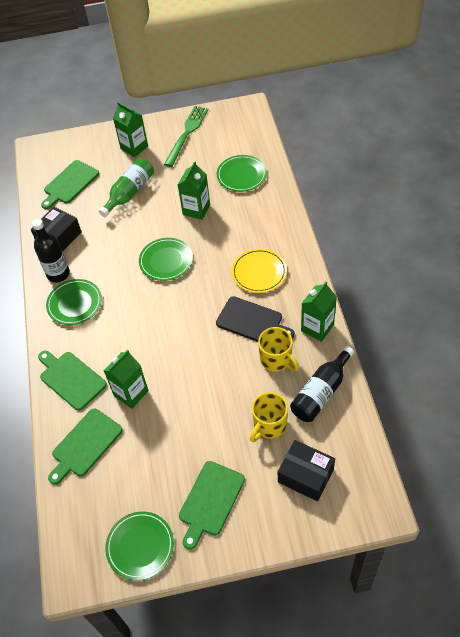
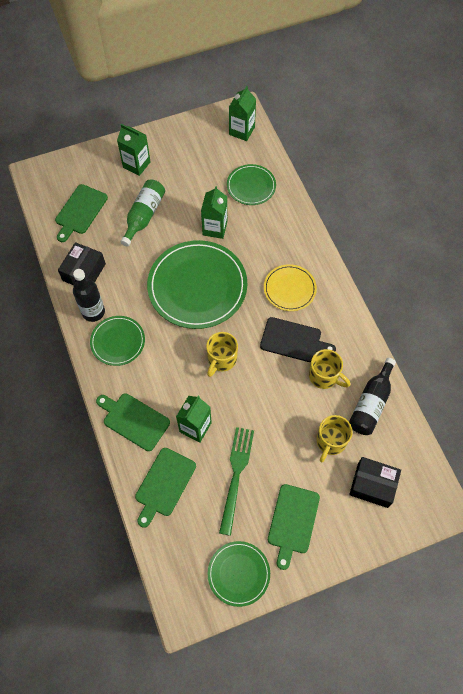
camera: 15 degrees left, 10 degrees up
green plate [139,238,193,281] -> green plate [147,240,247,329], size x1.88
green fork [164,106,209,167] -> green fork moved to [219,427,254,536]
green carton [301,282,337,342] -> green carton moved to [229,86,256,141]
none -> yellow mug [206,332,238,377]

